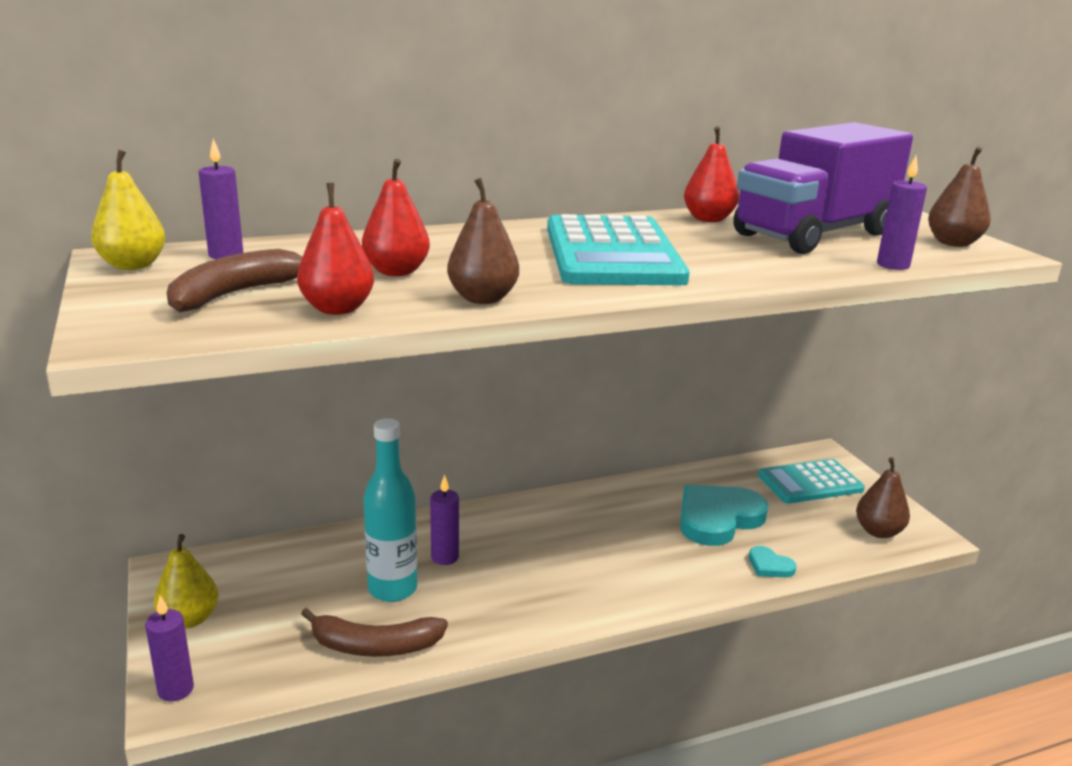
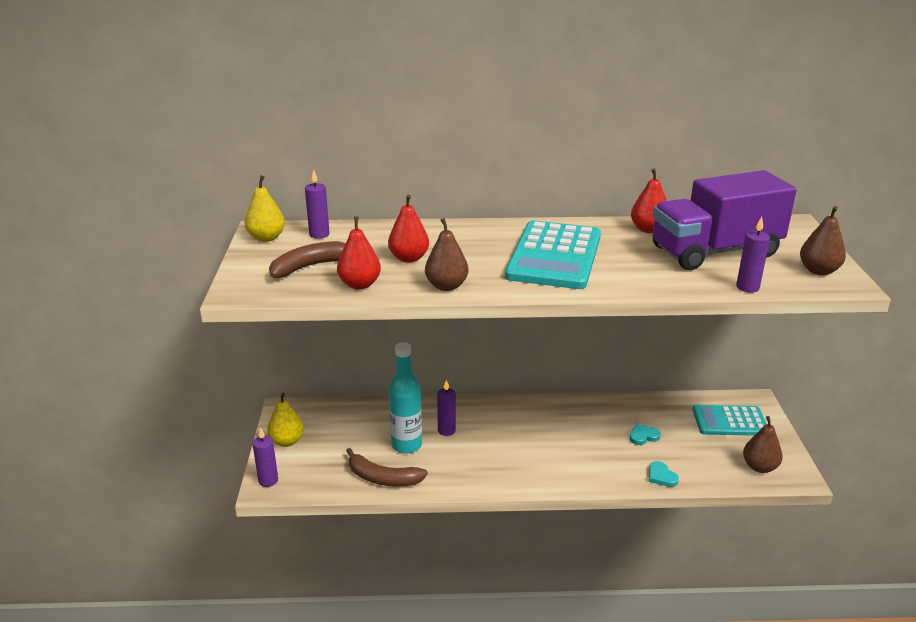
camera: 20 degrees right, 5 degrees up
turquoise heart [680,484,768,546] -> turquoise heart [630,424,661,445], size x0.45

